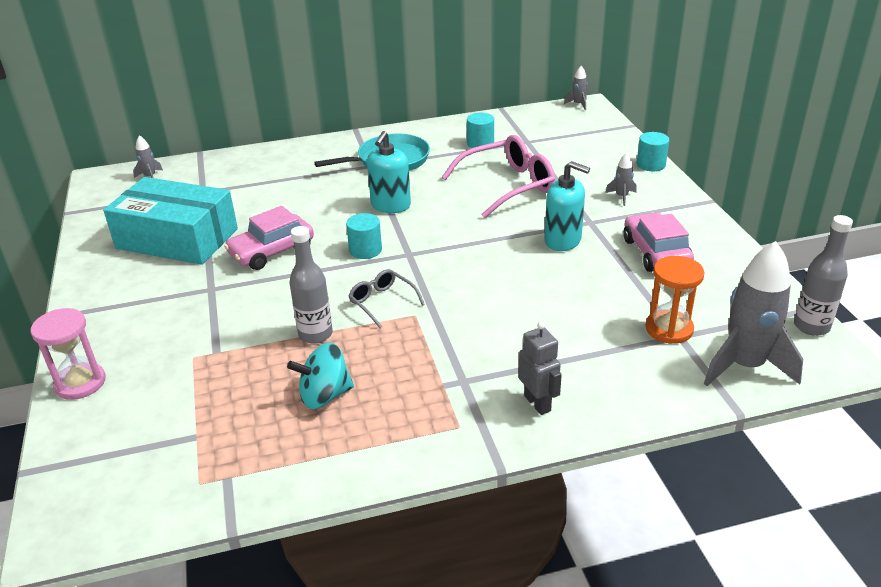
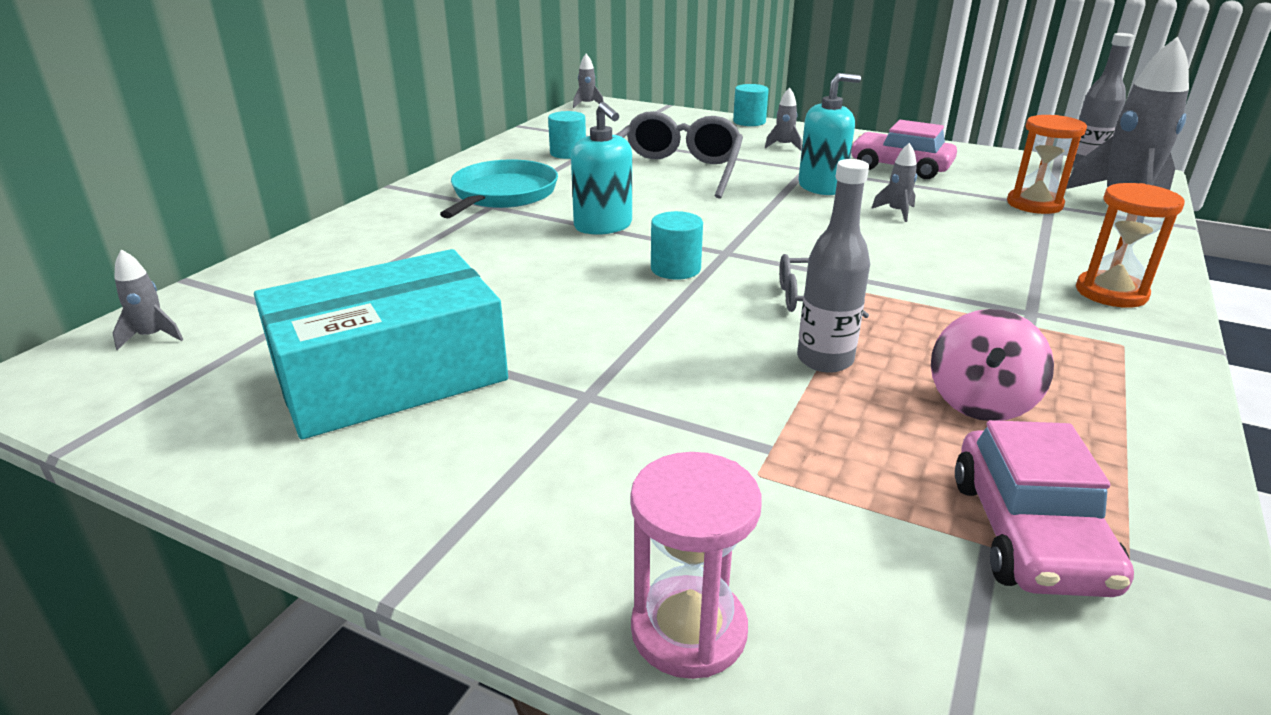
camera: 50 degrees left, 5 degrees down
pink car [224,206,314,270] -> pink car moved to [955,420,1134,597]
turquoise spinning top [287,342,354,409] -> pink spinning top [931,309,1054,421]
pink glasses [442,135,555,218] -> grey glasses [616,111,743,199]
grey robot [519,321,562,415] -> orange hourglass [1076,183,1185,308]
none -> grey rocket [871,143,917,222]

